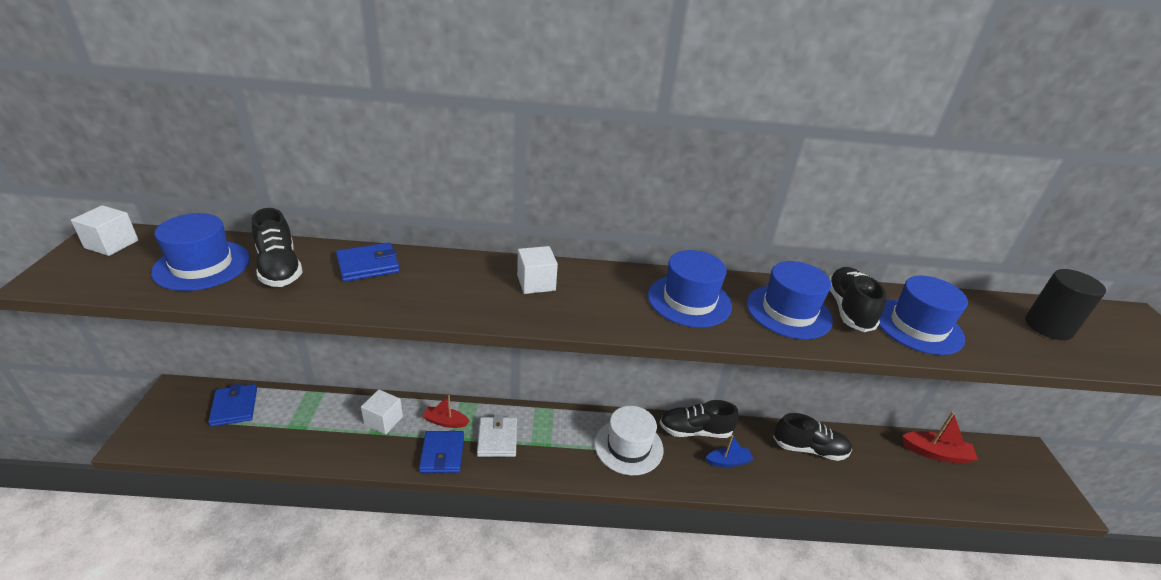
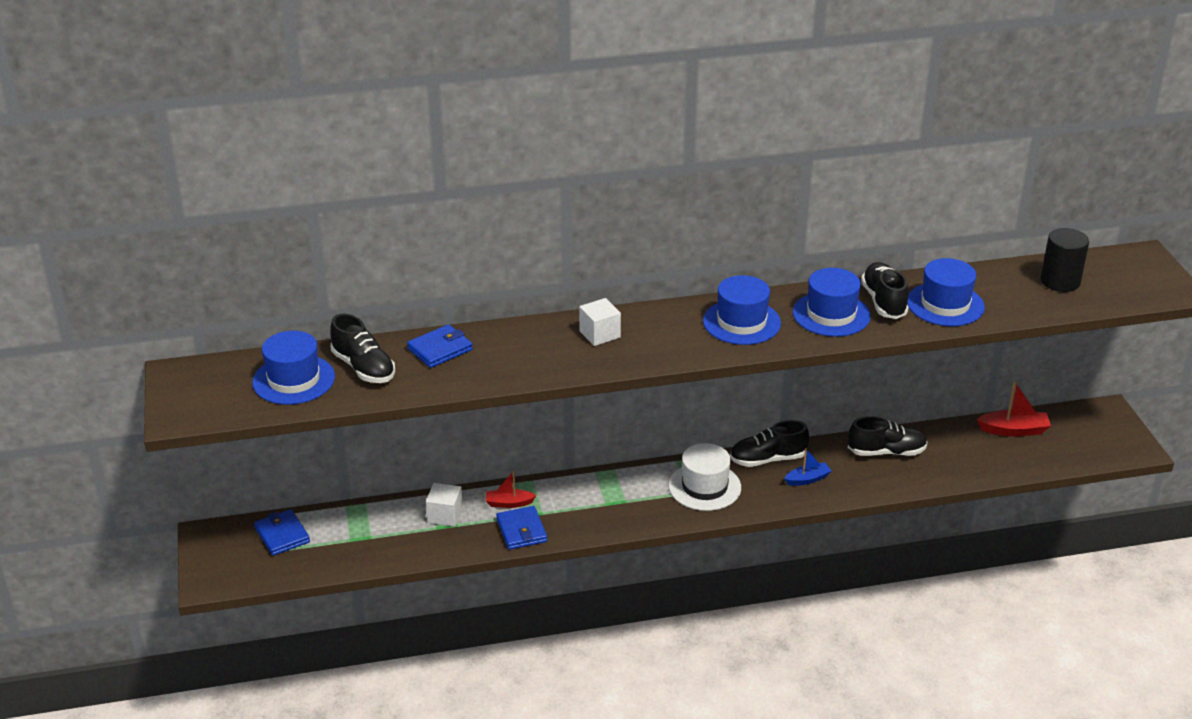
camera: 10 degrees left, 0 degrees up
white cube [71,205,138,256] -> none
white wallet [477,415,517,457] -> none

